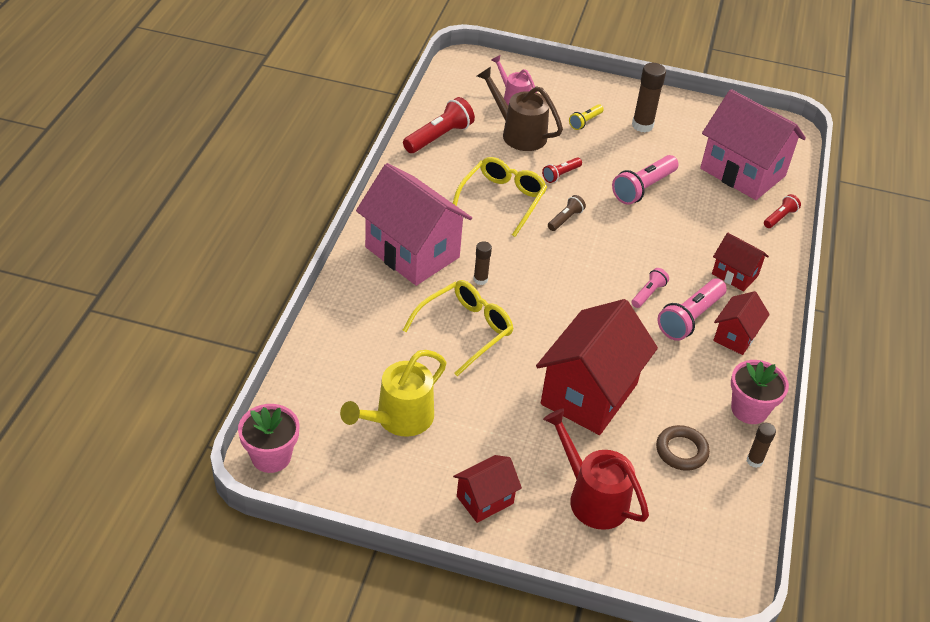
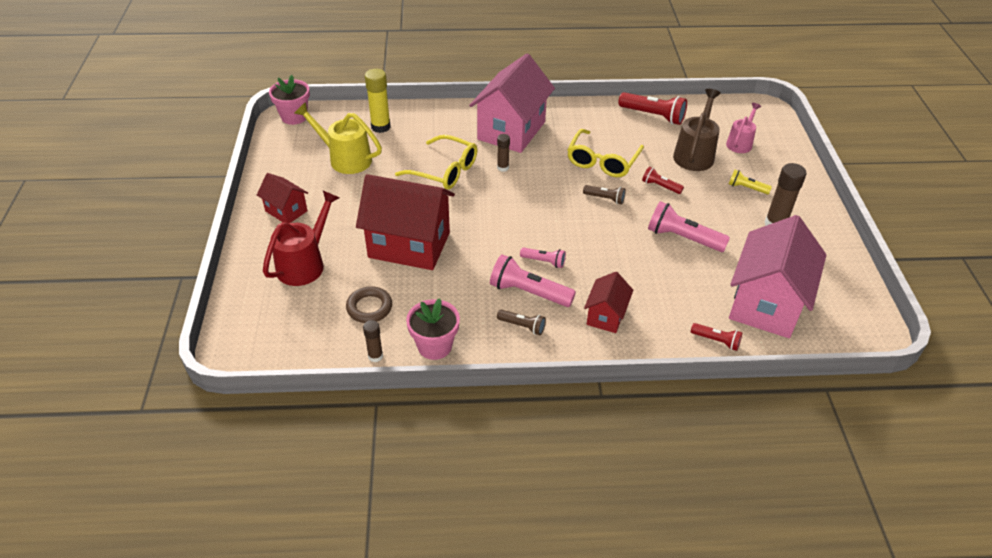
camera: 75 degrees right, 0 degrees up
yellow glasses [453,157,547,237] -> yellow glasses turned 105 degrees clockwise [567,129,644,177]
red house [713,291,770,355] -> brown flashlight [497,310,546,335]
none -> yellow glue stick [365,69,391,133]

